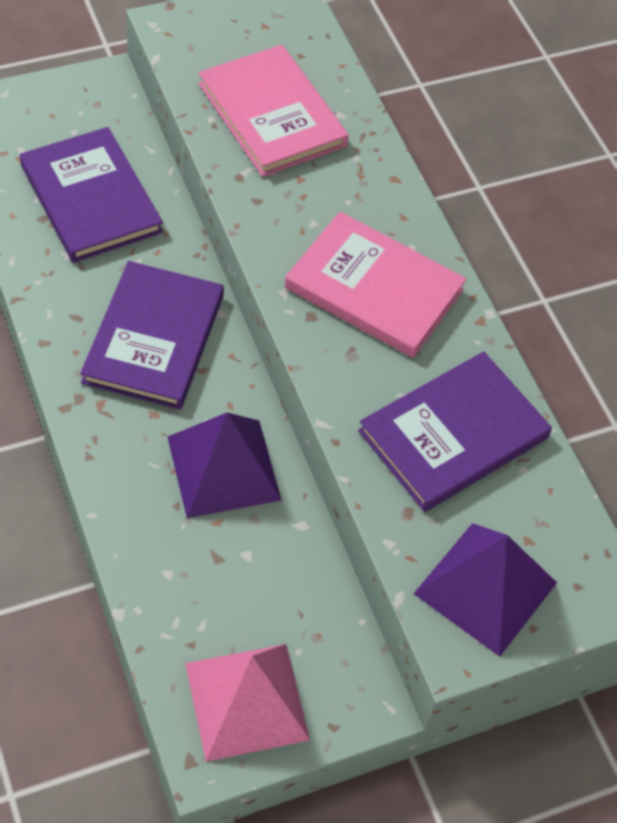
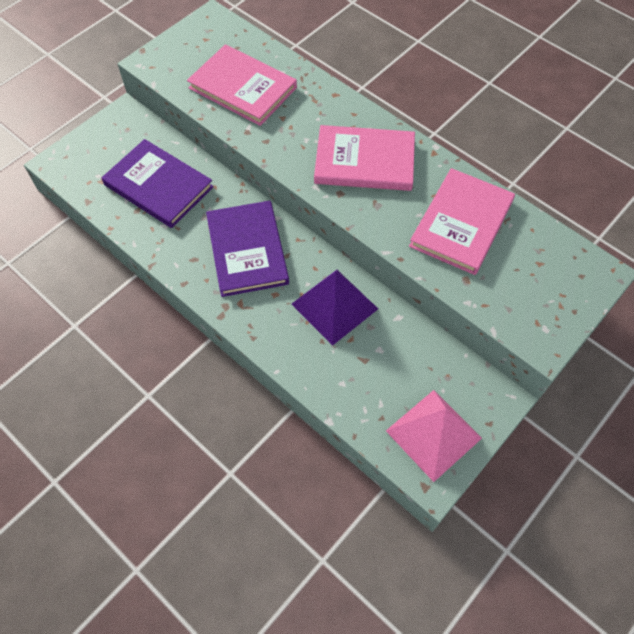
camera: 20 degrees left, 5 degrees up
purple book [358,352,552,512] -> pink book [409,168,515,275]
purple pyramid [413,523,557,657] -> none

